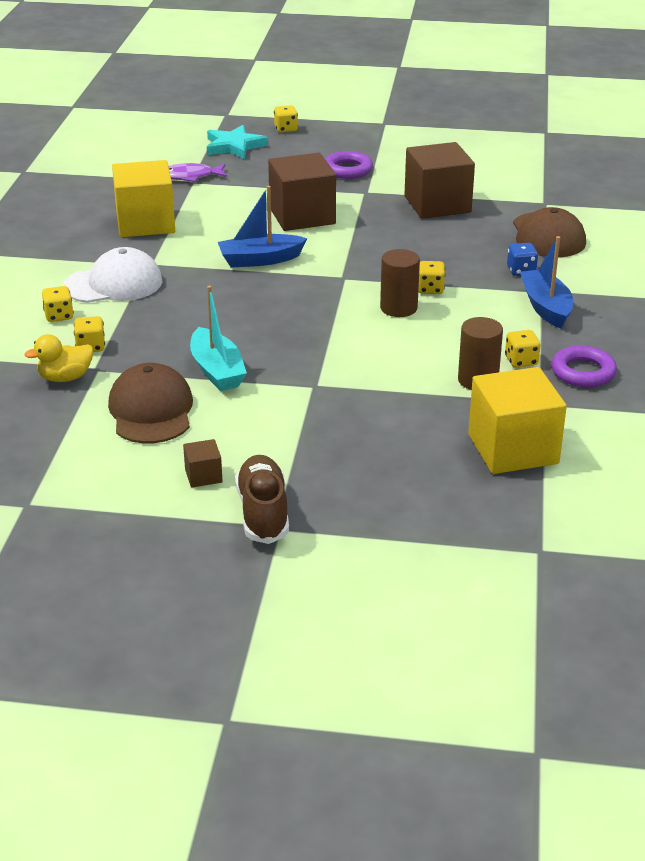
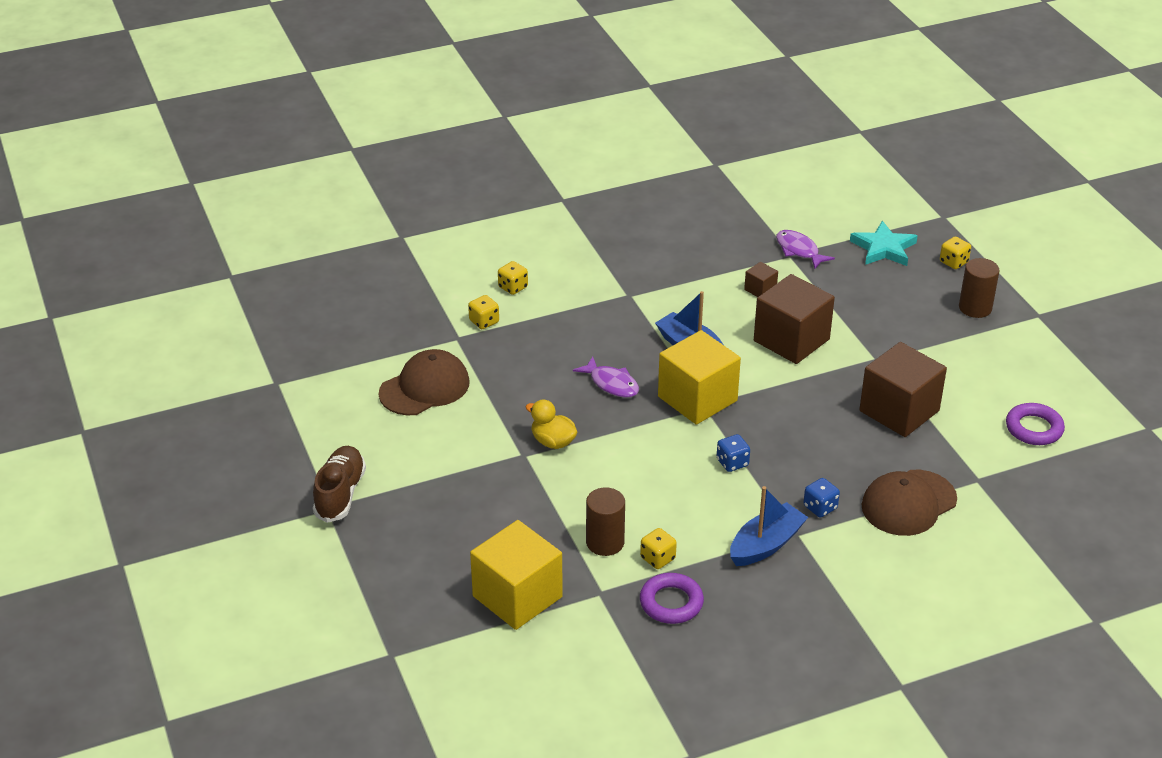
camera: 60 degrees right, 5 degrees up
yellow duck [25,334,93,382] -> yellow duck moved to [526,399,577,449]
white cap [63,247,162,303] -> none
yellow cube [112,160,175,237] -> yellow cube moved to [658,330,741,425]
brown cube [183,439,223,488] -> brown cube moved to [744,262,778,297]
turquoise boat [190,286,247,391] -> none
brown shoe [235,455,289,544] -> brown shoe turned 45 degrees counterclockwise [313,446,366,523]
purple ring [325,151,373,179] -> purple ring moved to [1006,403,1065,445]
brown cylinder [380,249,420,317] -> brown cylinder moved to [959,258,1000,318]
yellow dice [418,261,445,294] -> blue dice [717,434,750,472]
none -> purple fish [573,357,639,398]

